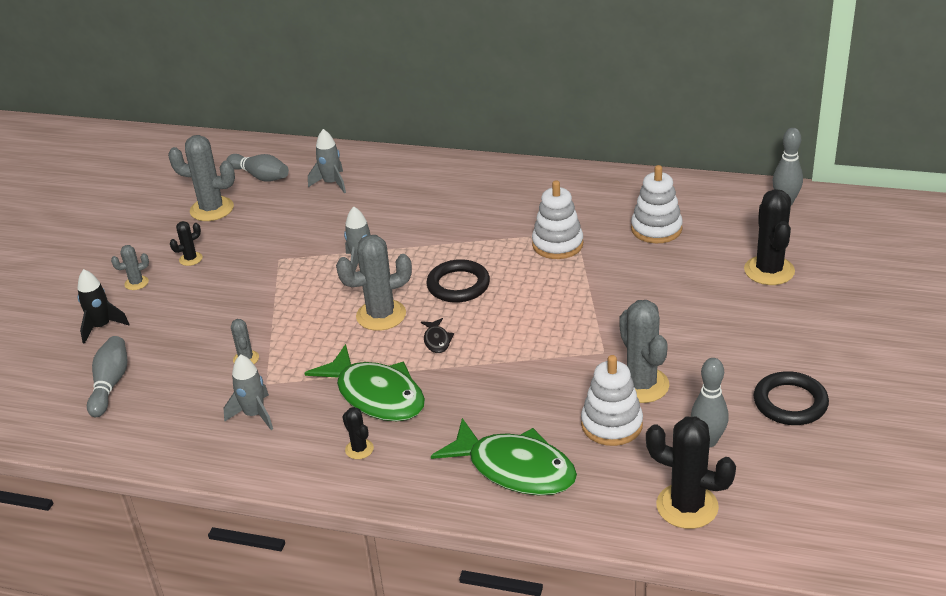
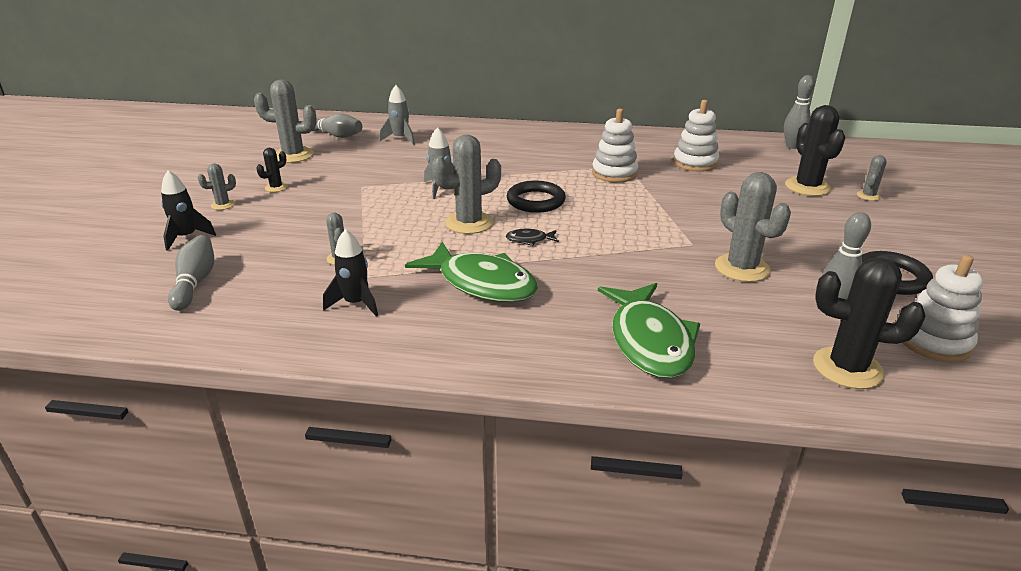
camera: 10 degrees left, 5 degrees down
grey rocket [223,354,273,430] -> black rocket [323,229,378,316]
black cactus [342,407,374,459] -> none
black fish [421,318,454,353] -> black fish turned 105 degrees clockwise [506,229,559,246]
green fish [431,418,577,495] -> green fish turned 60 degrees clockwise [598,283,700,378]
white stacking toy [581,355,643,446] -> white stacking toy moved to [902,255,983,362]
none -> grey cactus [857,155,887,201]

